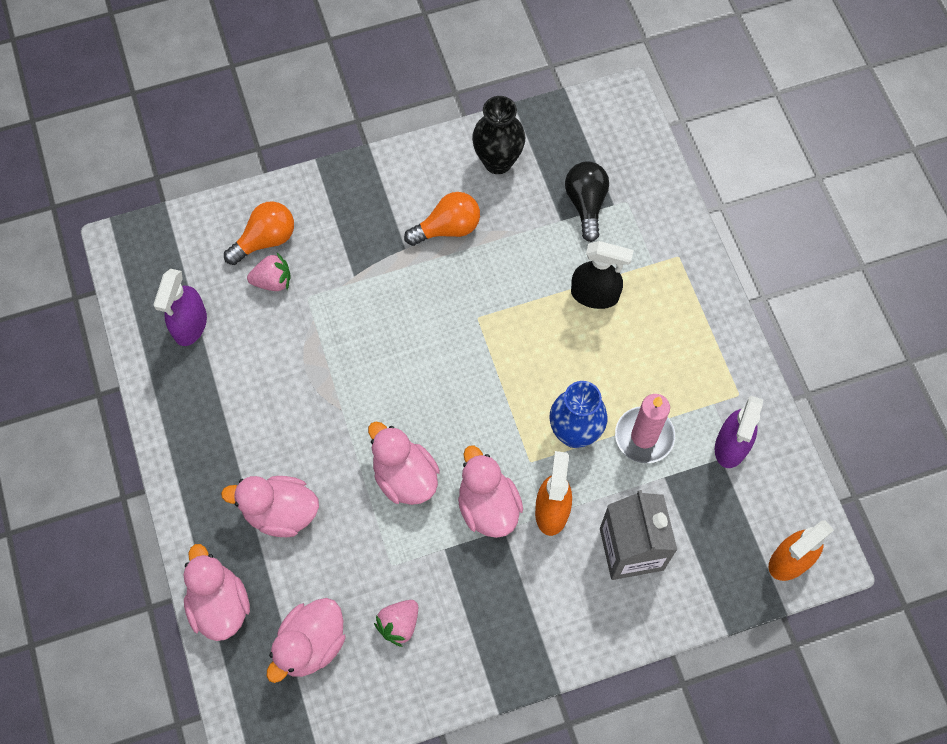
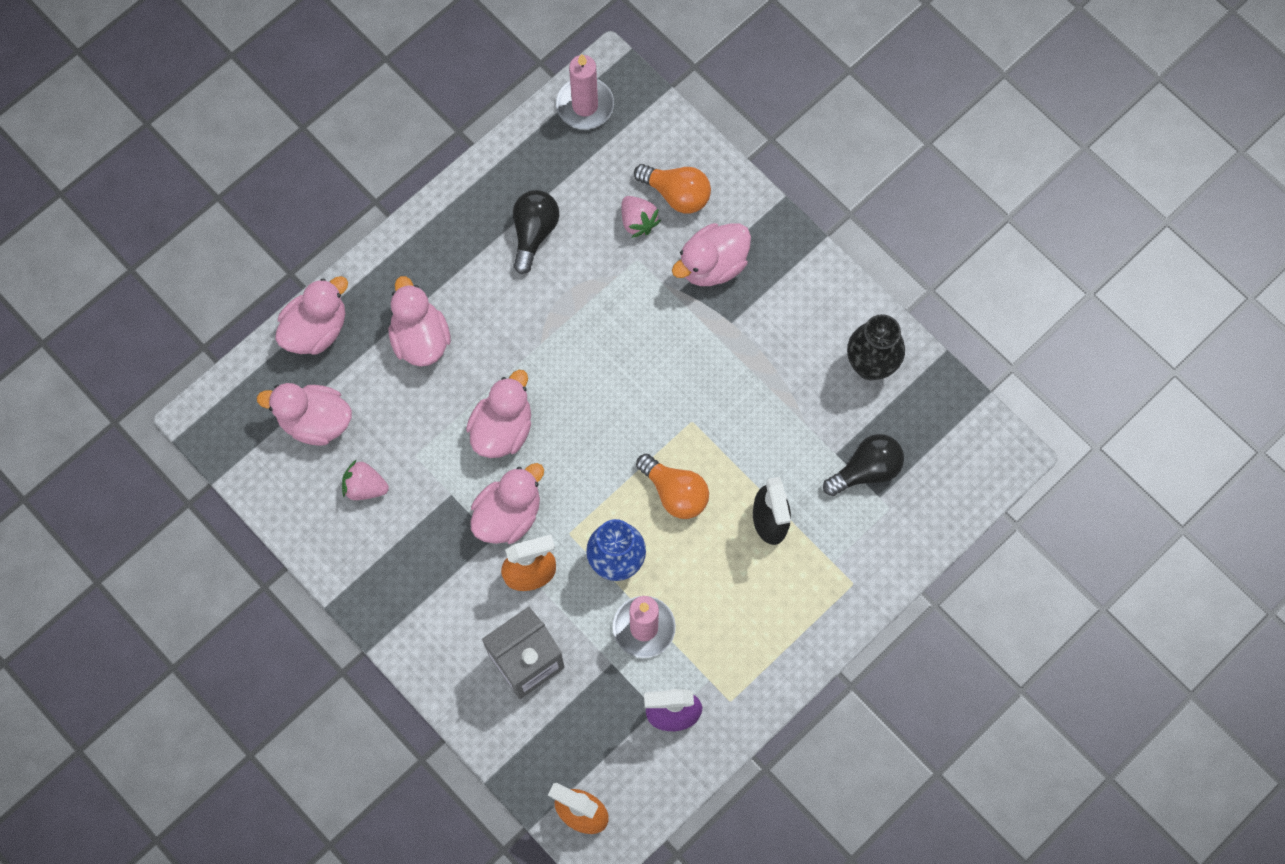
camera: 65 degrees right, 5 degrees up
purple spray bottle [153,269,207,346] -> none
orange light bulb [404,192,480,246] -> orange light bulb moved to [636,454,709,519]
none -> black light bulb [513,190,559,274]
none -> pink candle [556,54,614,130]
none -> pink duck [672,223,751,286]

